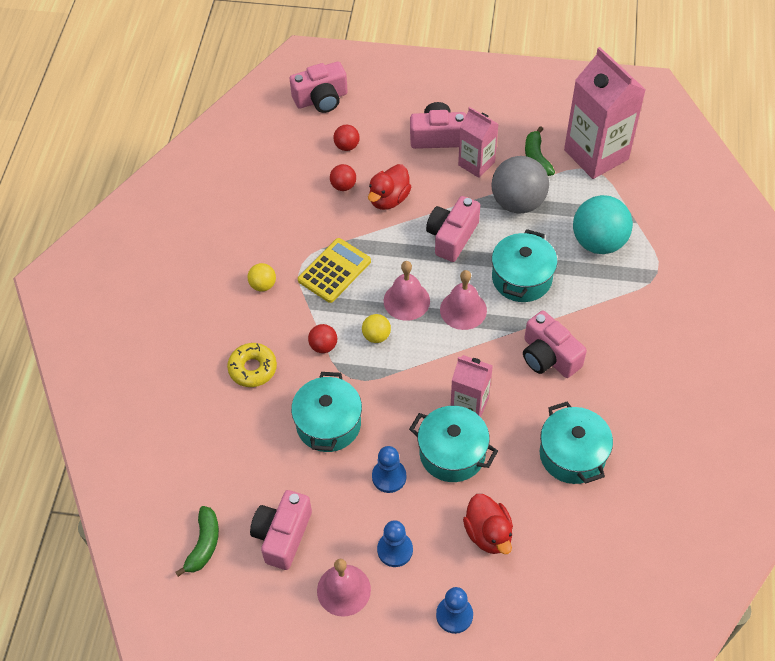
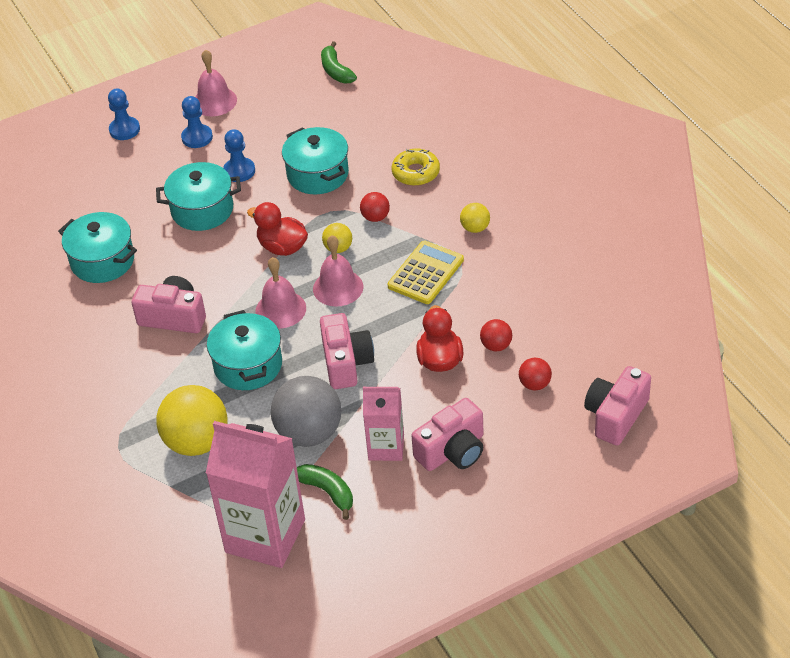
camera: 145 degrees right, 10 degrees down
pink camera [250,490,312,570] -> none
yellow calculator [298,238,371,303] -> yellow calculator turned 150 degrees counterclockwise [387,241,464,304]
pink carton [450,355,493,417] -> none
red duck [463,494,513,554] -> red duck moved to [247,202,308,256]
turquoise ball [573,195,633,254] -> yellow ball [156,385,228,456]

